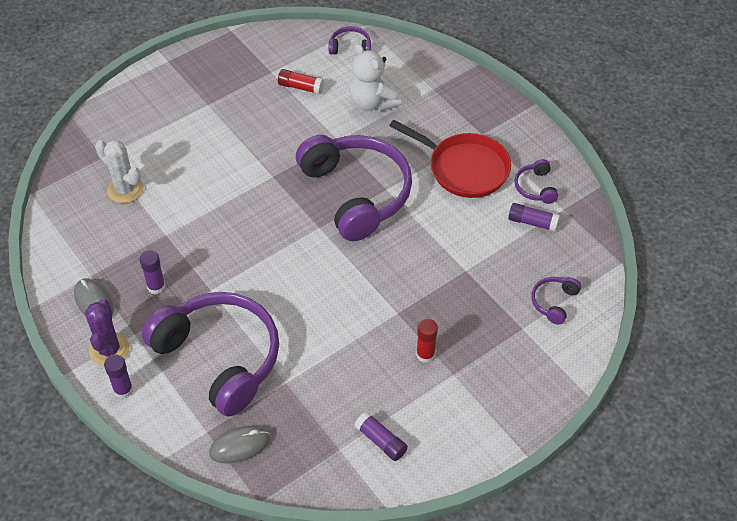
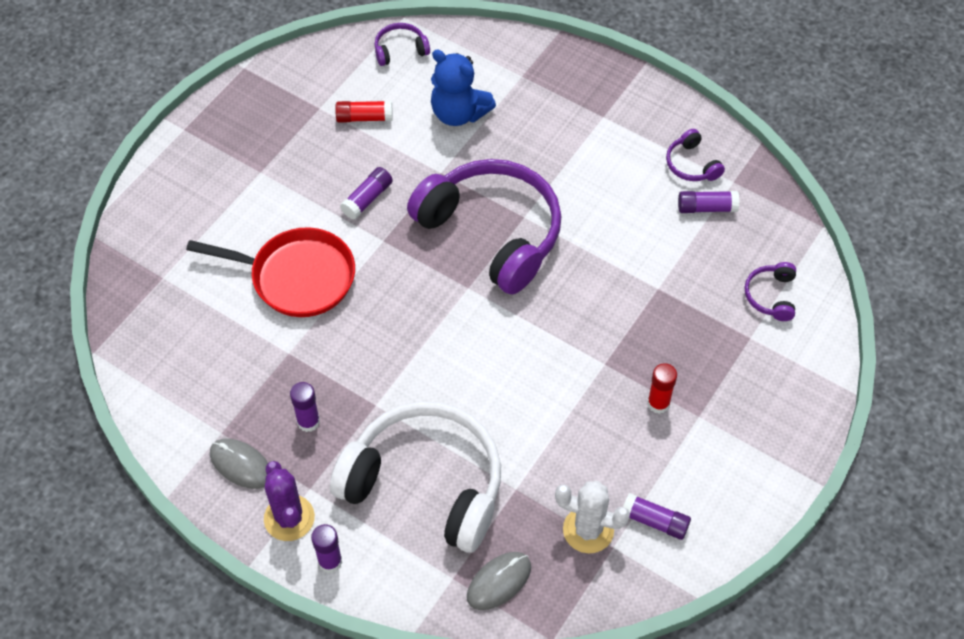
camera: 20 degrees left, 5 degrees up
white cactus [95,140,144,203] -> white cactus moved to [555,481,630,553]
purple headphones [142,292,279,416] -> white headphones [330,402,501,553]
white teddy bear [349,44,401,112] -> blue teddy bear [431,50,496,126]
red pan [389,120,511,198] -> red pan moved to [186,227,355,317]
none -> purple glue stick [340,167,393,220]

